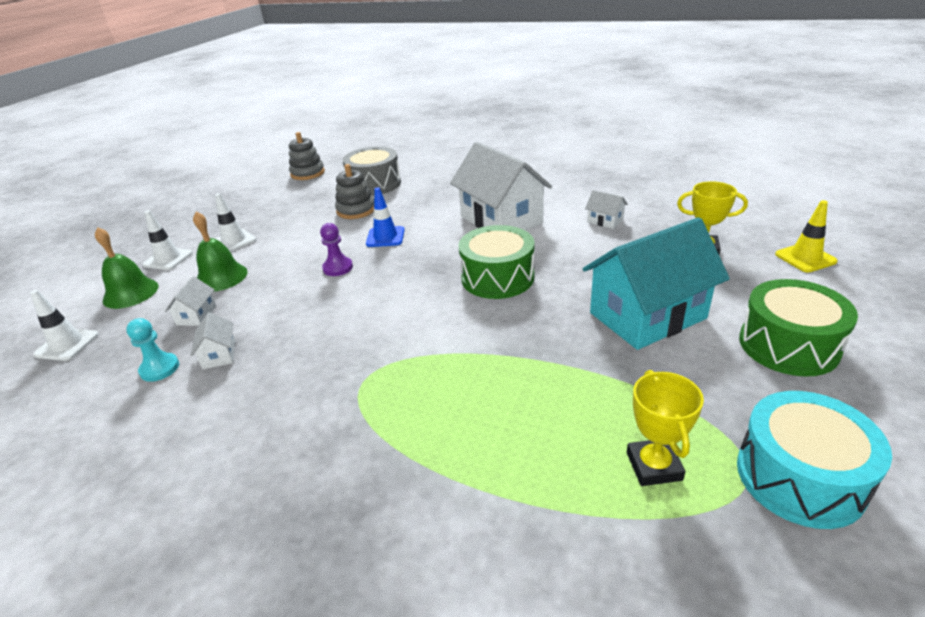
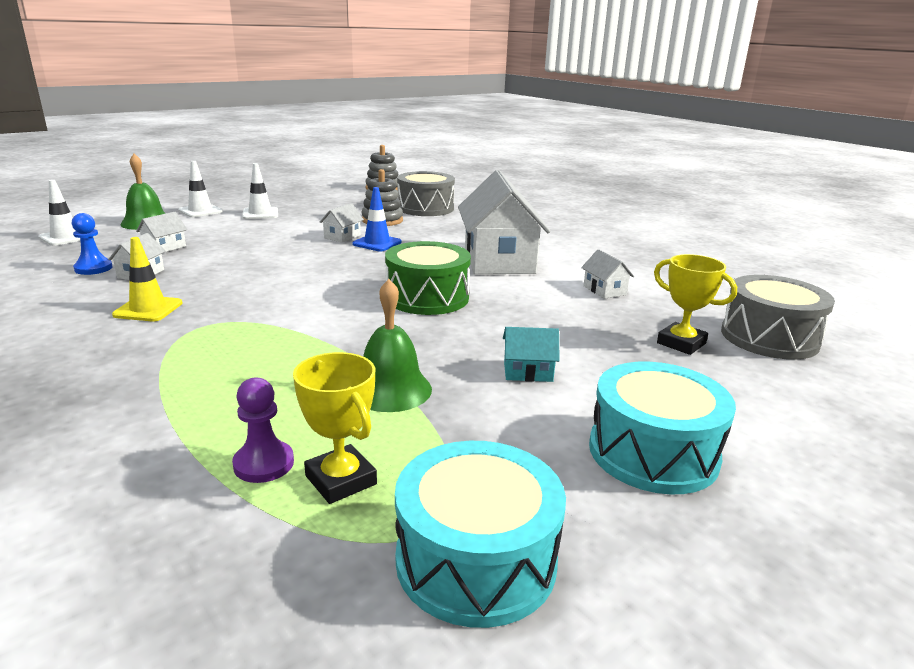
camera: 25 degrees right, 10 degrees down
turquoise pawn [126,318,179,382] -> blue pawn [72,213,113,275]
green bell [193,211,248,291] -> green bell moved to [363,279,432,412]
purple pawn [320,223,353,276] -> purple pawn moved to [232,377,294,483]
turquoise house [583,217,730,350] -> turquoise house [503,327,560,382], size x0.41
yellow trophy [627,370,704,486] -> yellow trophy turned 60 degrees counterclockwise [293,352,377,504]
green drum [739,279,858,377] -> turquoise drum [589,362,736,494]
yellow traffic cone [775,200,838,272] -> yellow traffic cone moved to [112,237,183,321]
none -> white house [320,203,364,242]
none -> grey drum [721,275,835,360]

